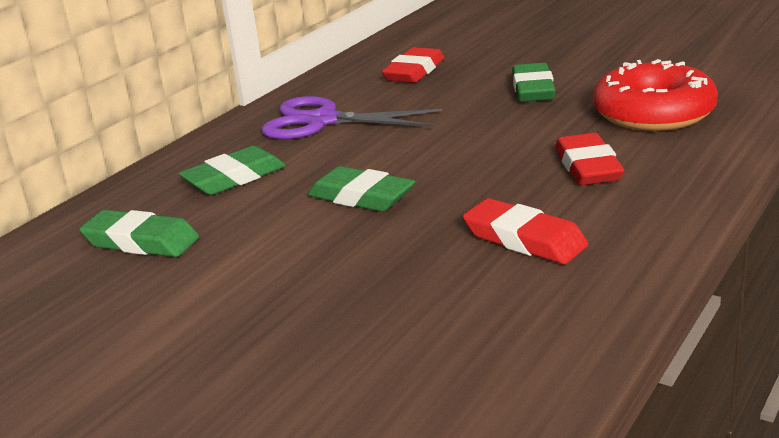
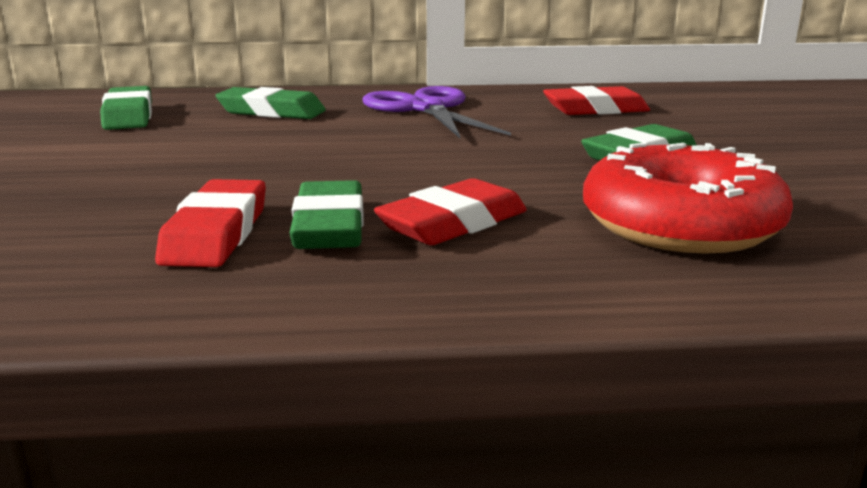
camera: 50 degrees right, 5 degrees down
green eraser [307,166,415,212] -> green eraser moved to [289,180,363,249]

